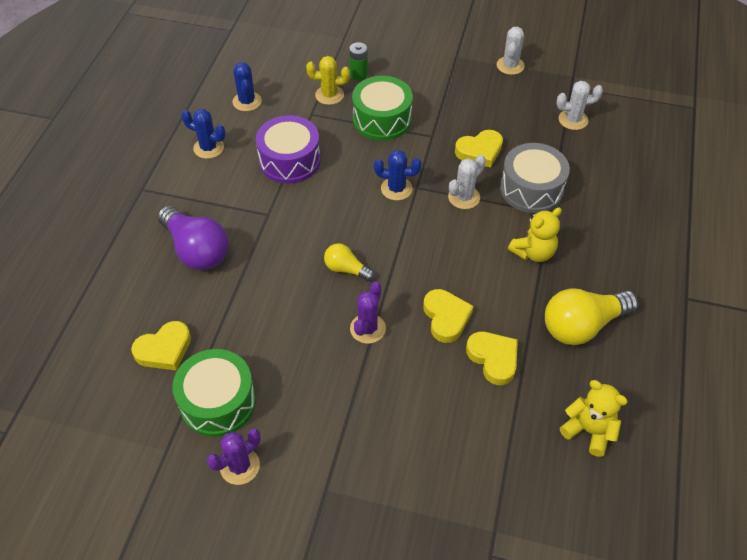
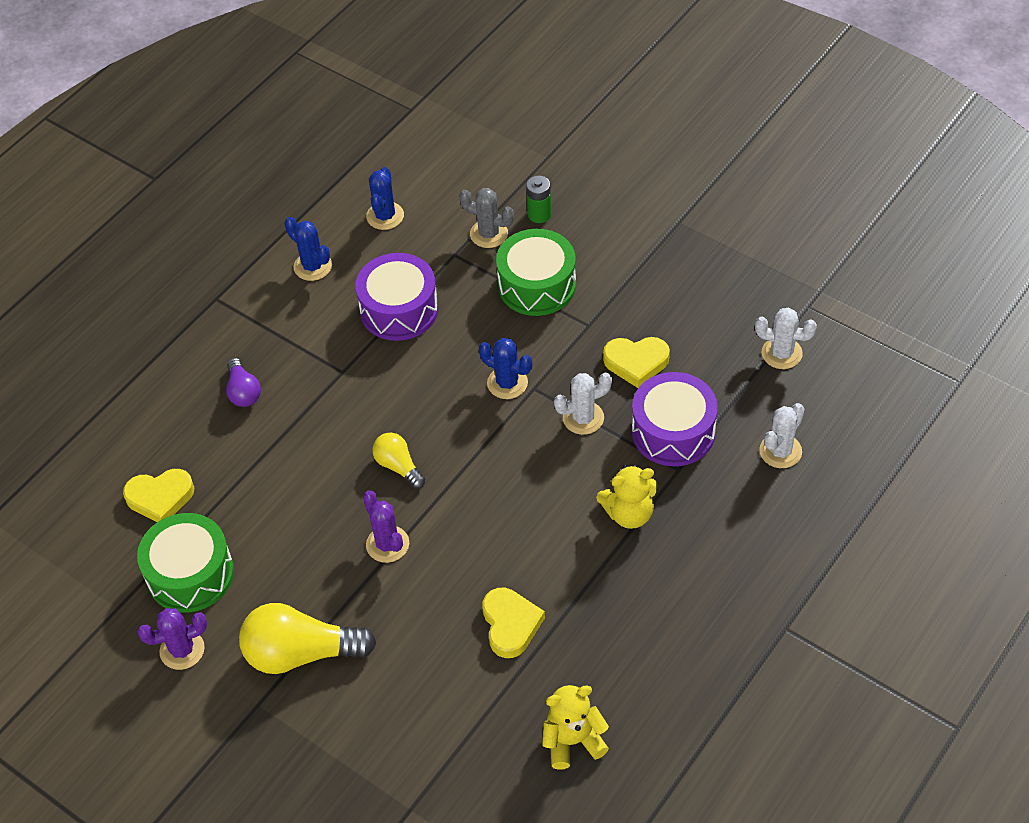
camera: 25 degrees right, 0 degrees up
purple light bulb [157,206,228,270] -> purple light bulb [226,358,261,407], size x0.54
yellow cactus [306,56,350,105] -> grey cactus [459,188,514,248]
purple cactus [350,282,386,344] -> purple cactus turned 75 degrees counterclockwise [363,490,409,563]
yellow heart [423,289,474,343] -> none
white cactus [497,27,525,75] -> white cactus moved to [759,403,804,468]
grey drum [500,143,570,213] -> purple drum [632,372,718,466]
yellow light bulb [545,288,638,345] -> yellow light bulb moved to [239,603,376,674]
yellow teddy bear [560,380,628,457] -> yellow teddy bear turned 75 degrees counterclockwise [542,685,609,770]

